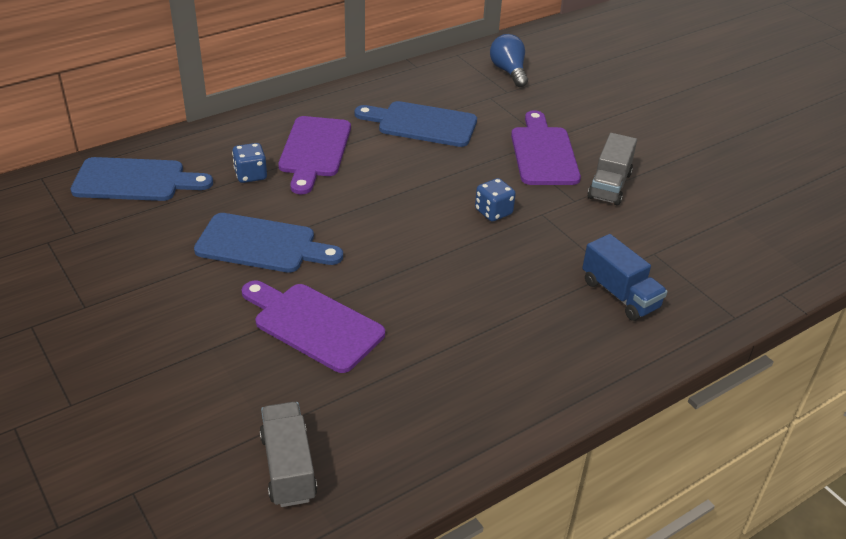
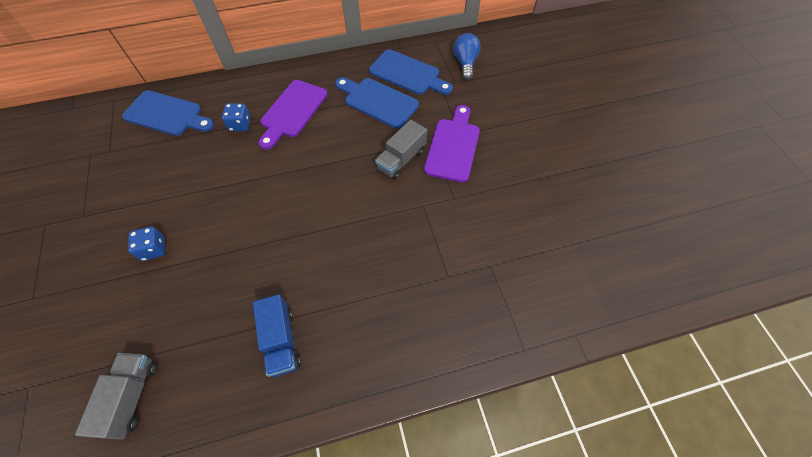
camera: 20 degrees right, 20 degrees up
blue cutting board [194,213,343,273] -> blue cutting board moved to [369,49,453,95]
purple cutting board [242,281,385,373] -> none
blue dice [475,178,516,221] -> blue dice moved to [128,227,165,261]
blue truck [582,234,667,321] -> blue truck moved to [253,294,301,377]
grey truck [587,133,637,206] -> grey truck moved to [375,120,427,180]

